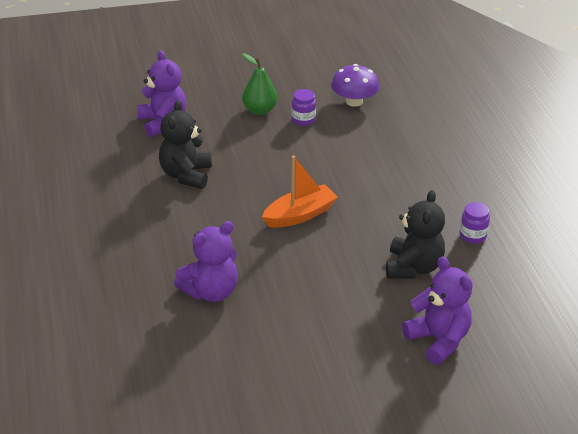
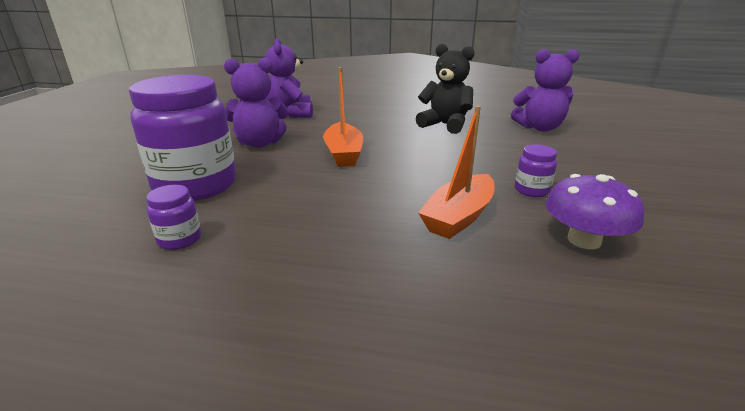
camera: 115 degrees right, 10 degrees down
green pear [242,53,278,115] -> none
black teddy bear [386,190,445,279] -> purple jar [129,75,236,201]
purple teddy bear [402,257,473,365] -> purple teddy bear moved to [224,57,289,148]
none -> orange boat [418,106,495,239]

